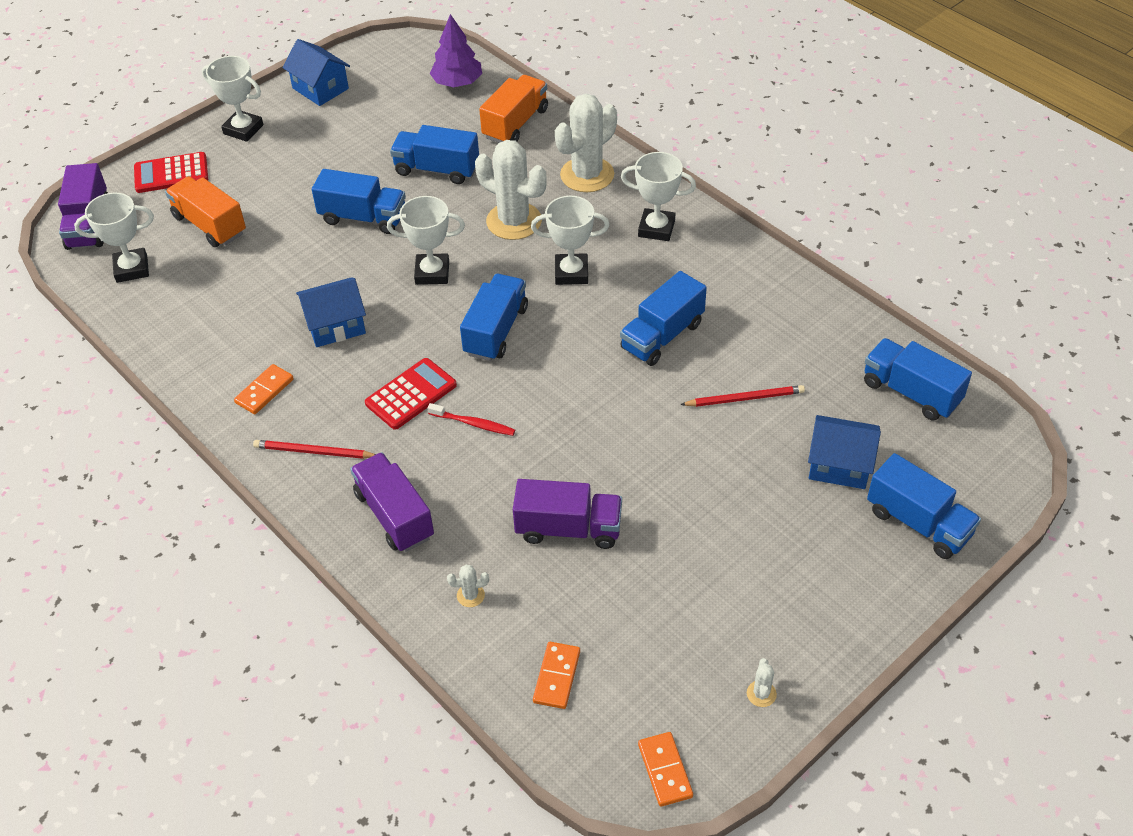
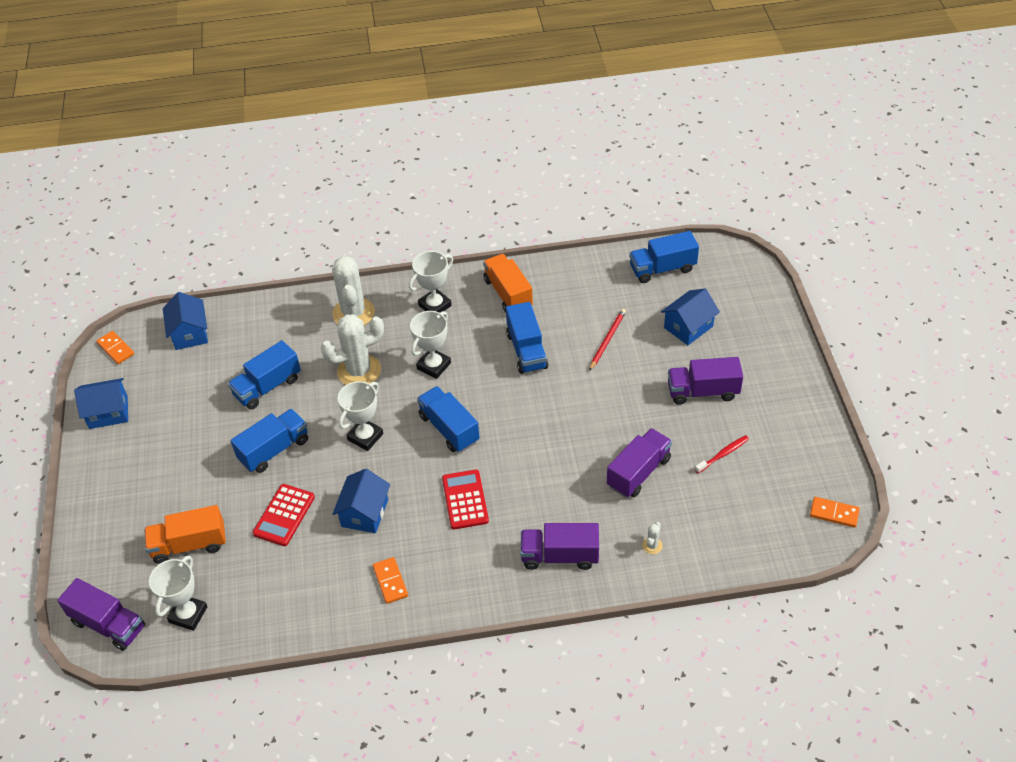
camera: 55 degrees left, 0 degrees up
red calculator [134,152,208,193] -> red calculator moved to [253,484,315,546]
white trophy [202,56,263,142] -> none
red pencil [253,440,376,459] -> none
red toothbrush [427,403,515,436] -> red toothbrush moved to [695,435,749,473]
purple tree [429,14,482,87] -> blue house [163,292,208,350]
orange truck [479,75,548,143] -> orange truck moved to [483,254,533,312]
orange domino [533,642,580,709] -> orange domino moved to [96,331,134,364]
white cactus [747,658,777,707] -> none
blue truck [867,453,981,559] -> none
none -> purple truck [668,357,743,405]

